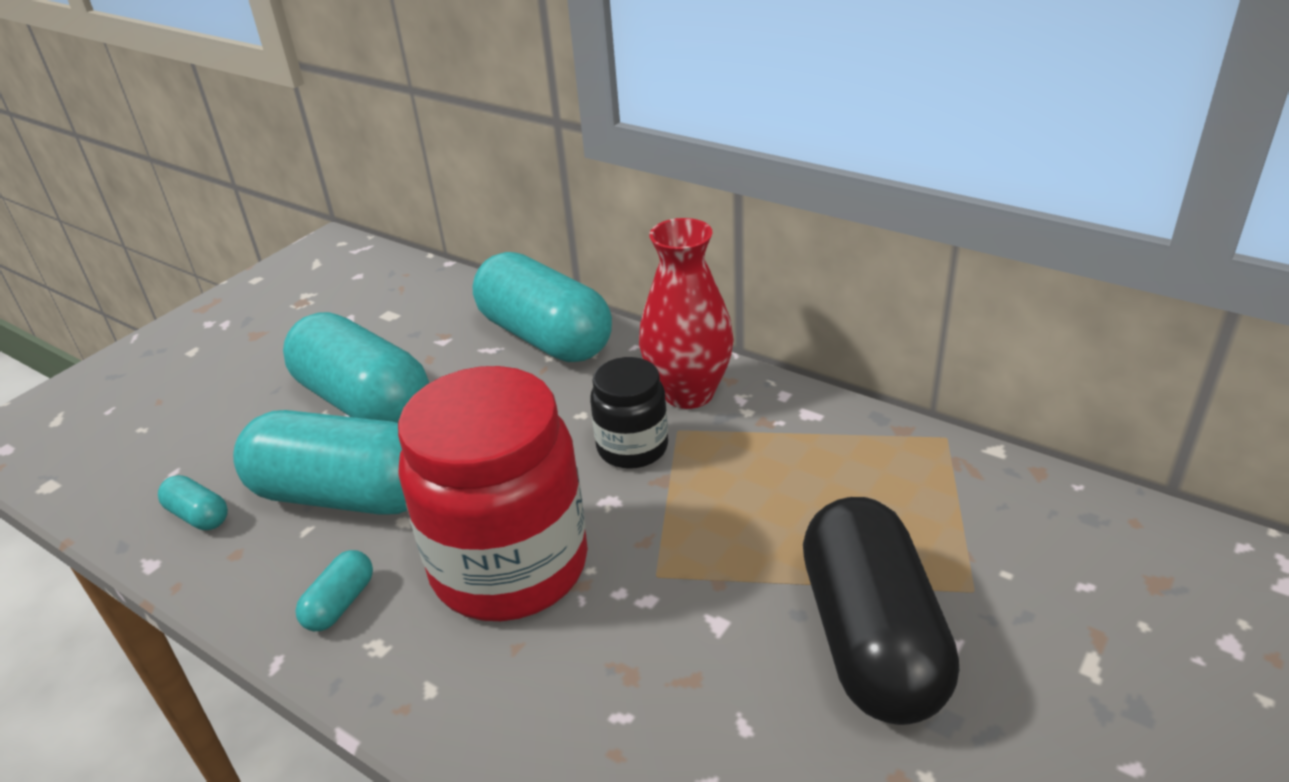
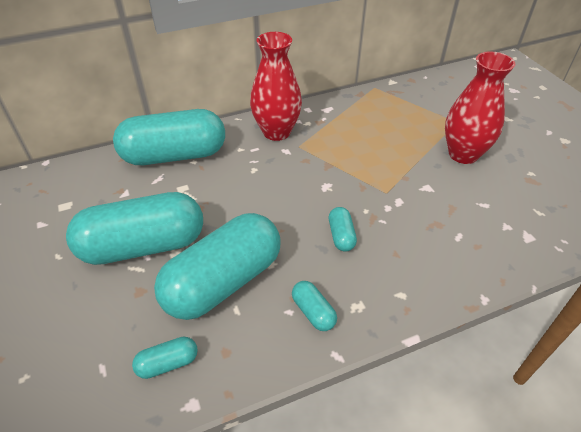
camera: 60 degrees left, 10 degrees up
red jar [398,366,588,621] -> turquoise capsule [329,207,357,252]
black jar [590,357,668,469] -> none
black capsule [803,497,959,725] -> red vase [445,52,515,164]

